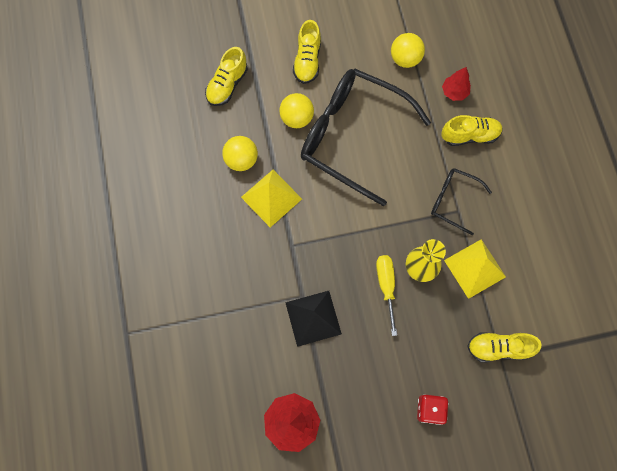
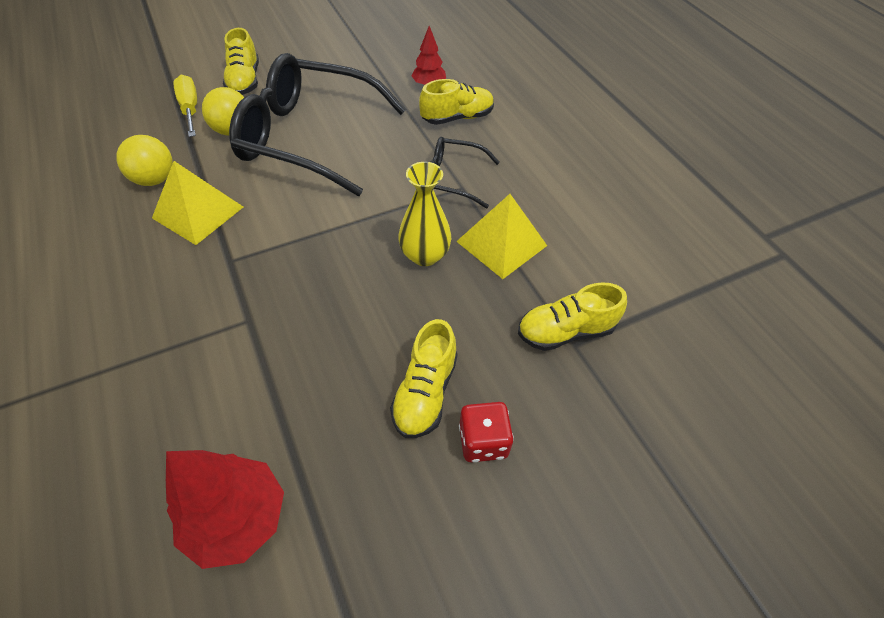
camera: 15 degrees left, 20 degrees down
yellow shoe [205,47,248,106] -> yellow shoe moved to [390,319,457,438]
black pyramid [285,291,342,347] -> none
yellow screwdriver [376,255,397,336] -> yellow screwdriver moved to [173,75,197,137]
yellow ball [391,33,425,68] -> none

